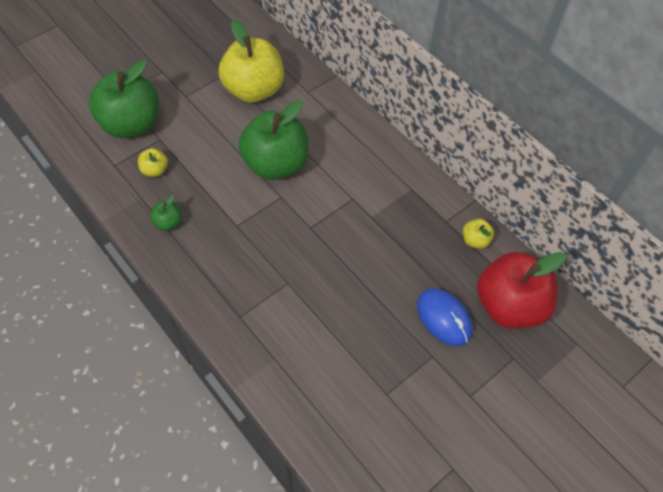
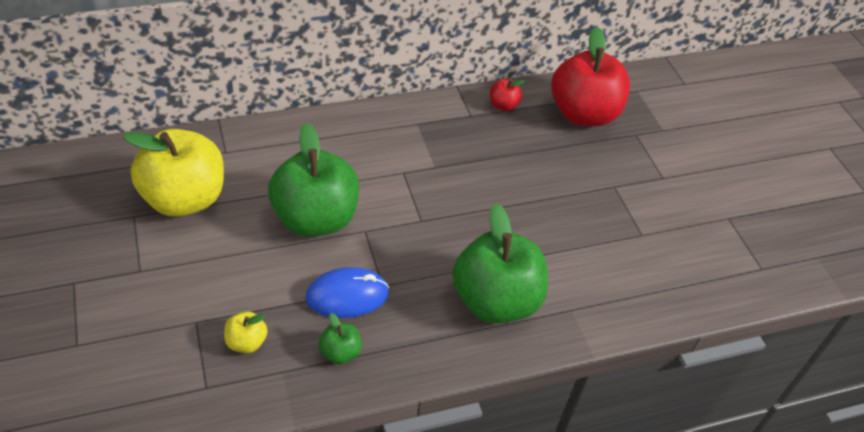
camera: 70 degrees left, 10 degrees down
green apple [89,60,159,138] -> green apple moved to [452,204,548,323]
blue mouse [417,288,472,346] -> blue mouse moved to [305,267,389,318]
yellow apple [463,219,494,249] -> red apple [490,79,525,111]

